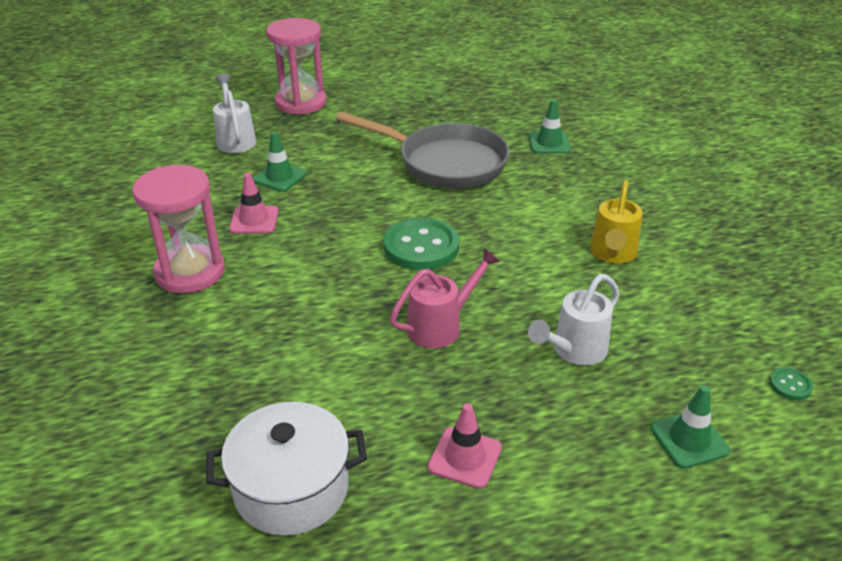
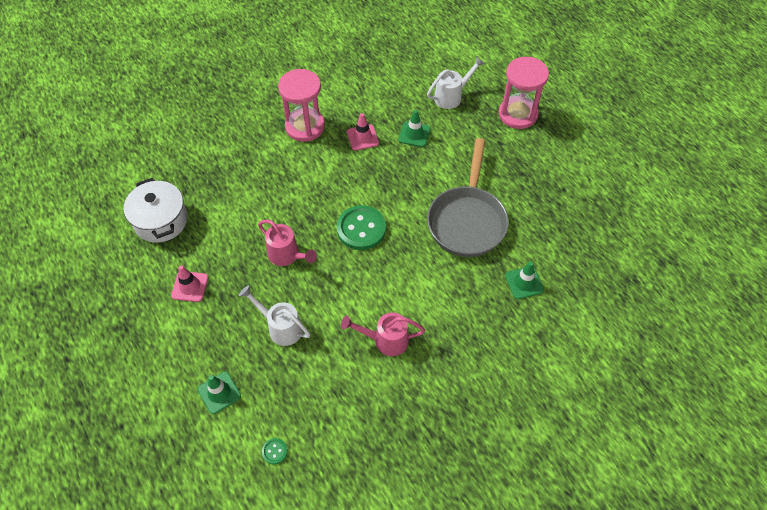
camera: 75 degrees right, 20 degrees up
yellow watering can [590,180,643,264] -> pink watering can [341,313,425,356]

